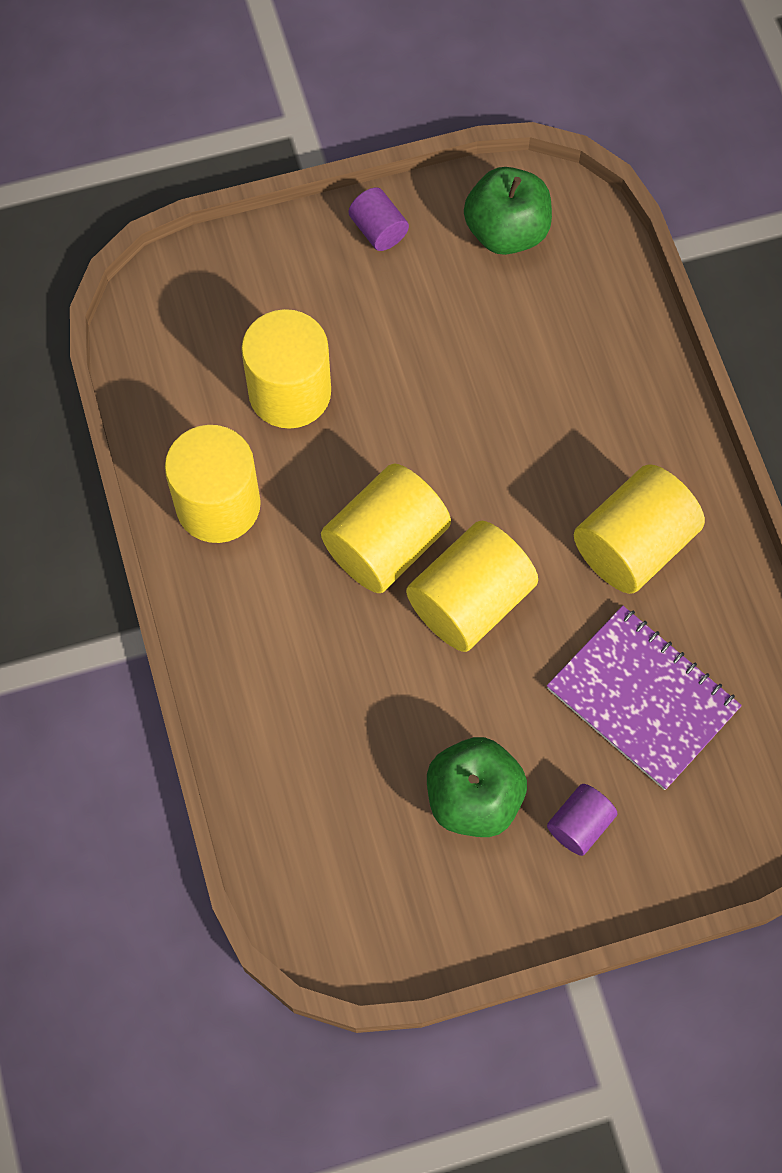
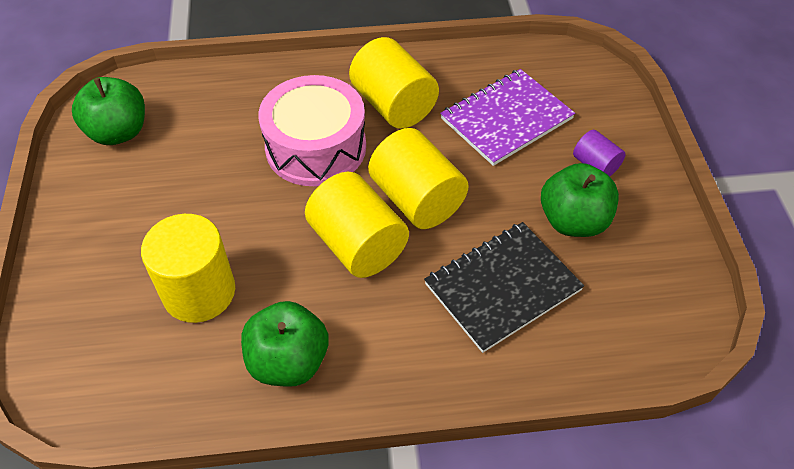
camera: 80 degrees left, 15 degrees down
yellow cylinder [165,425,261,543] -> green apple [241,301,329,387]
purple cylinder [349,187,409,251] -> none
none -> pink drum [258,75,366,186]
none -> black notebook [424,222,584,353]

